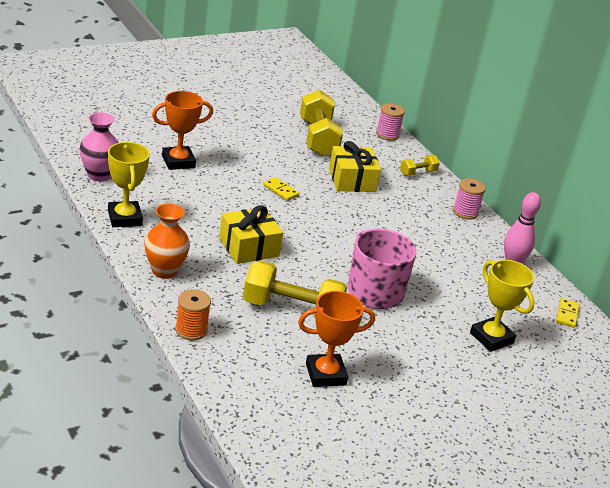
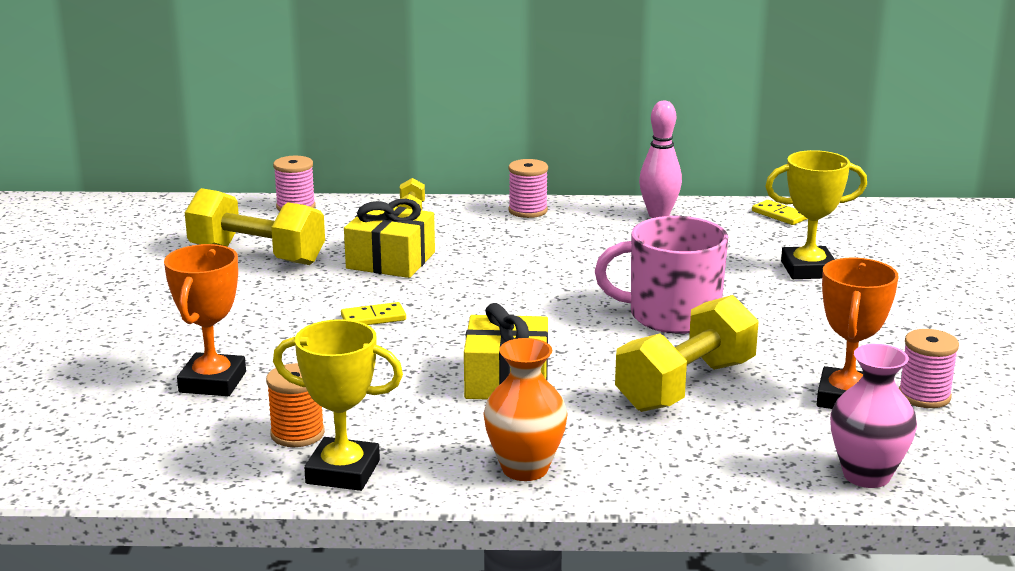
camera: 55 degrees left, 10 degrees down
pink vase [79,112,119,181] -> pink vase moved to [830,344,917,488]
orange spool [175,289,211,340] -> orange spool moved to [266,363,325,447]
none -> pink spool [899,329,959,408]

